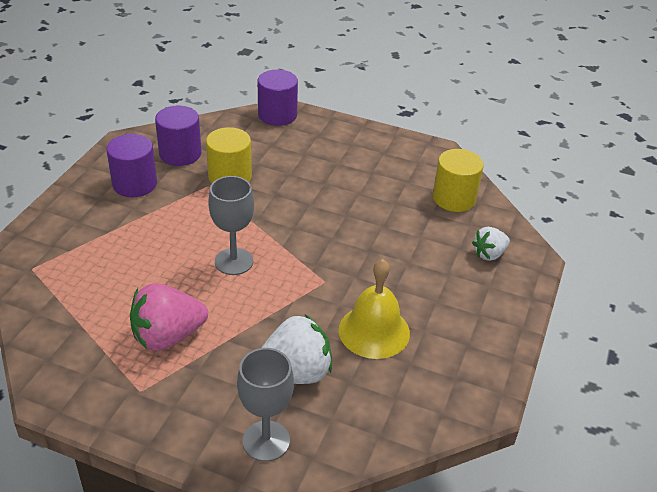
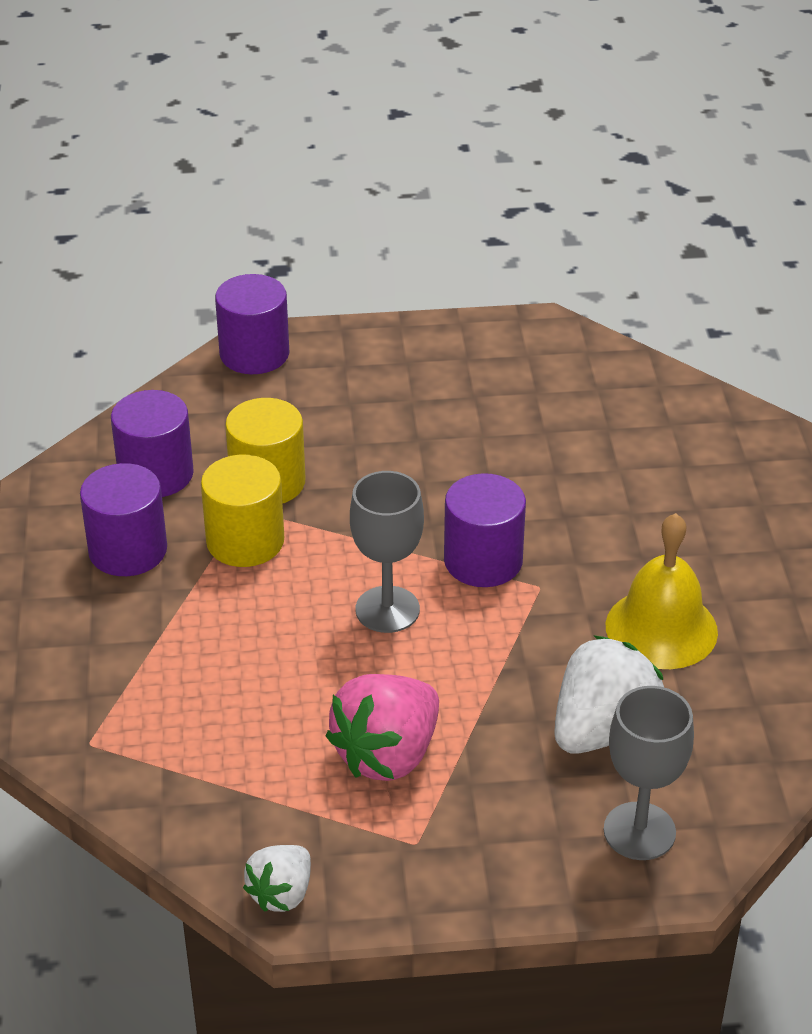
camera: 25 degrees left, 0 degrees up
yellow cylinder [433,149,484,212] -> yellow cylinder moved to [201,455,284,567]
white strawberry [472,227,510,261] -> white strawberry moved to [243,845,311,912]
none -> purple cylinder [444,473,526,587]

